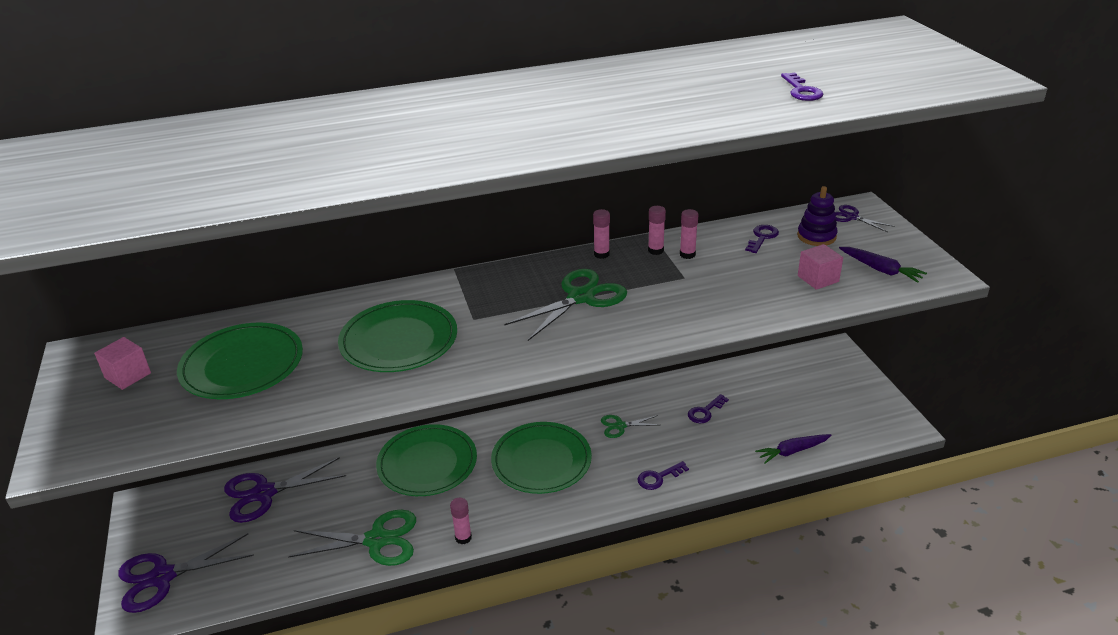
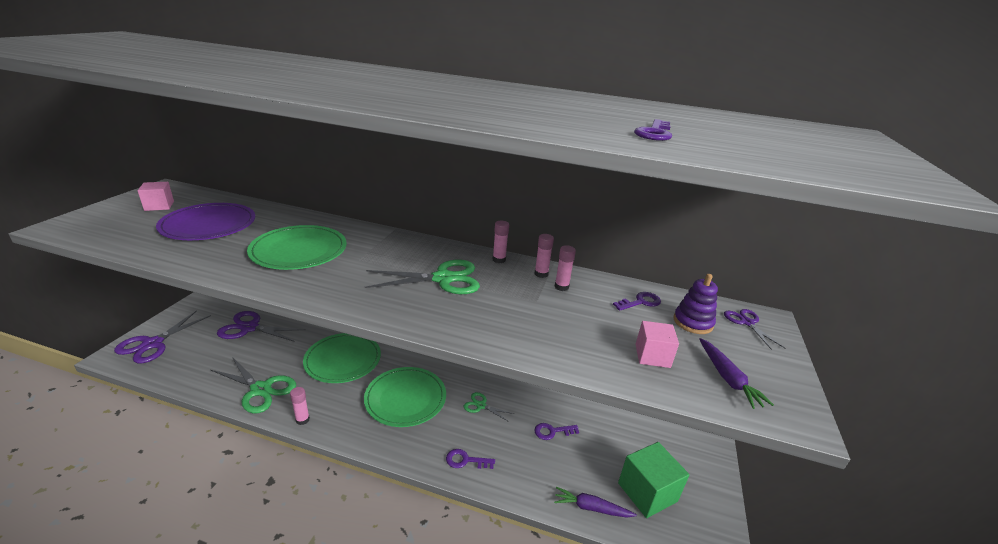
camera: 30 degrees right, 5 degrees down
purple scissors [118,533,254,613] -> purple scissors turned 75 degrees counterclockwise [114,310,211,363]
green plate [177,322,303,399] -> purple plate [156,203,255,240]
none -> green cube [618,442,689,518]

